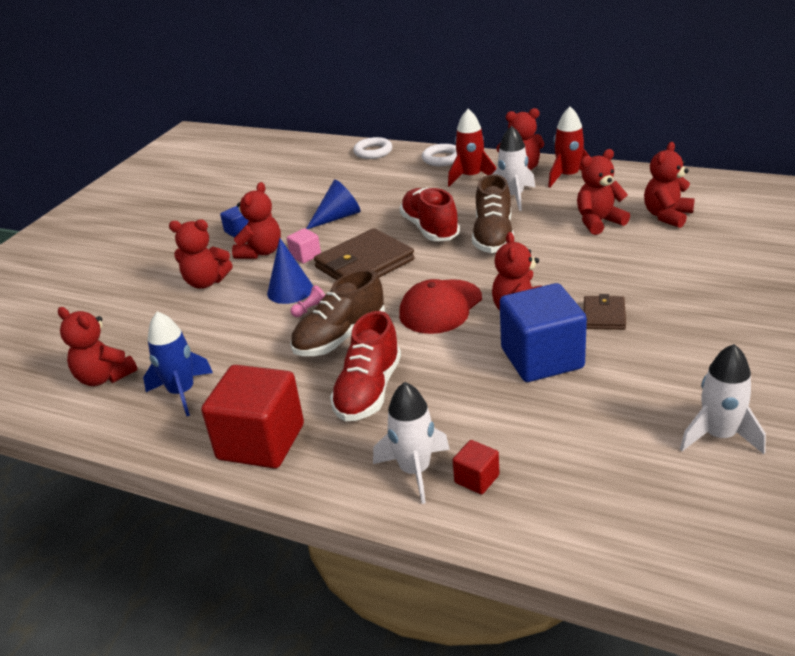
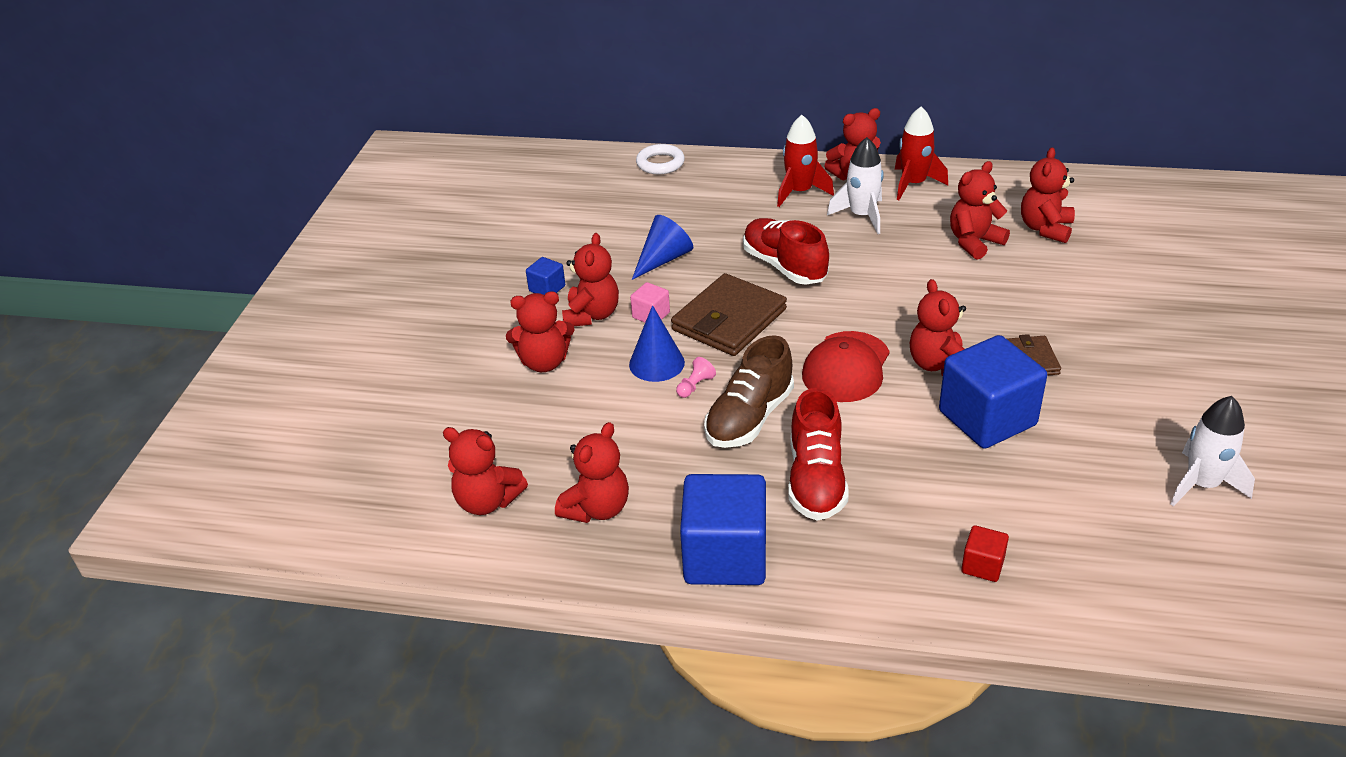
camera: 15 degrees left, 5 degrees up
blue rocket [143,311,213,416] -> red teddy bear [555,422,629,523]
red cube [201,365,304,468] -> blue cube [680,474,766,585]
white rocket [373,382,450,504] -> none
white ring [422,144,457,166] -> none
brown shoe [472,174,514,253] -> none

